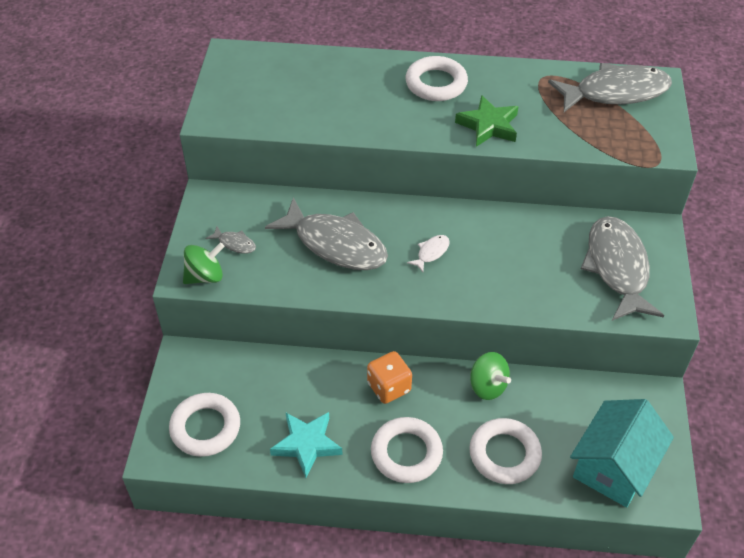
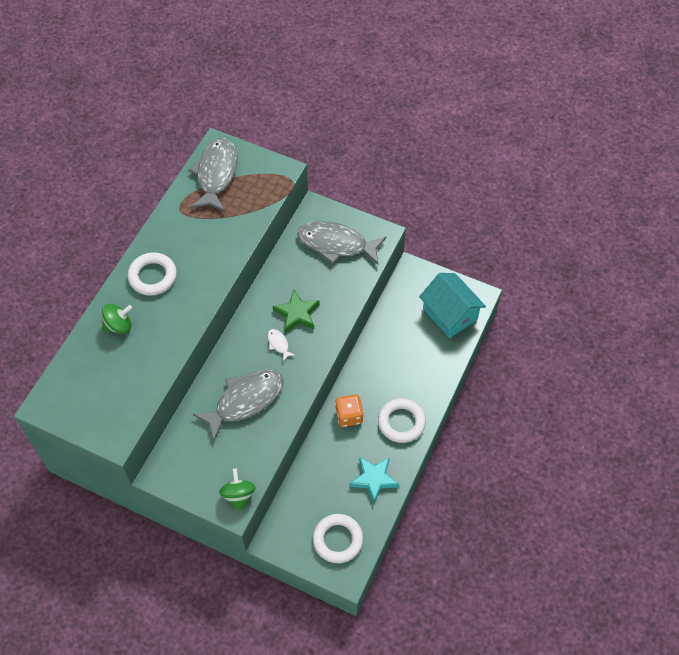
camera: 70 degrees left, 10 degrees up
grey fish [206,226,256,254] -> none
green star [455,95,519,147] -> green star moved to [273,290,319,333]
white ring [469,418,542,484] -> none
green spinning top [470,352,511,400] -> green spinning top moved to [102,304,132,334]

